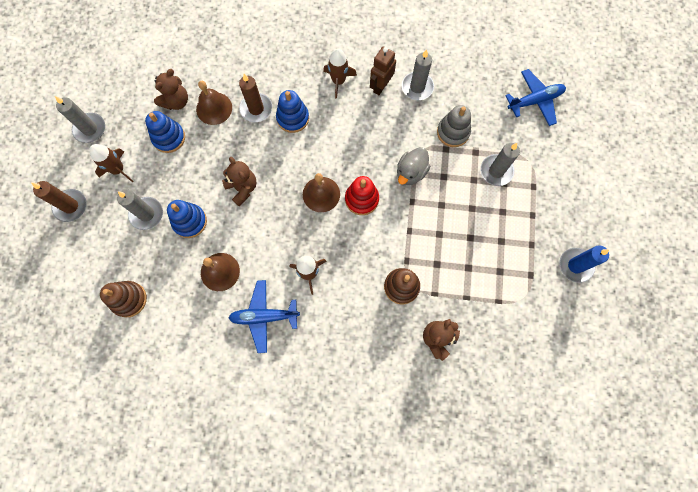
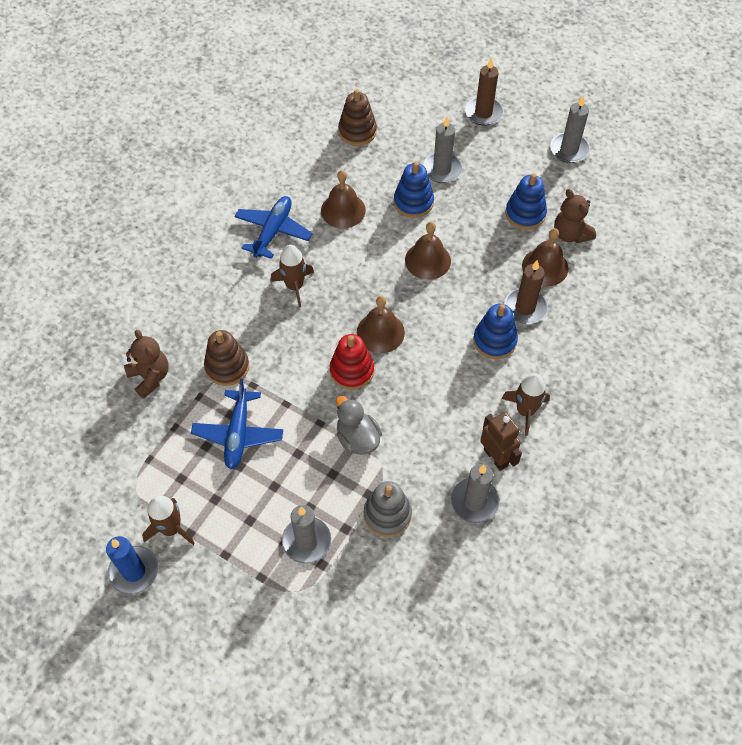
camera: 115 degrees right, 15 degrees down
brown rocket [89,144,133,182] -> brown rocket moved to [142,496,195,545]
brown teddy bear [222,157,257,206] -> brown bell [405,222,451,280]
blue plane [505,69,566,126] -> blue plane moved to [191,379,283,469]

